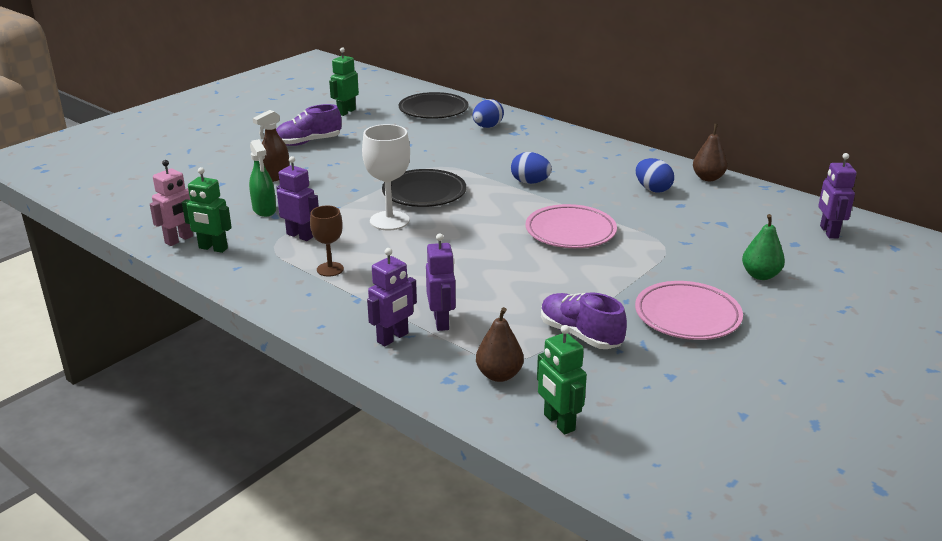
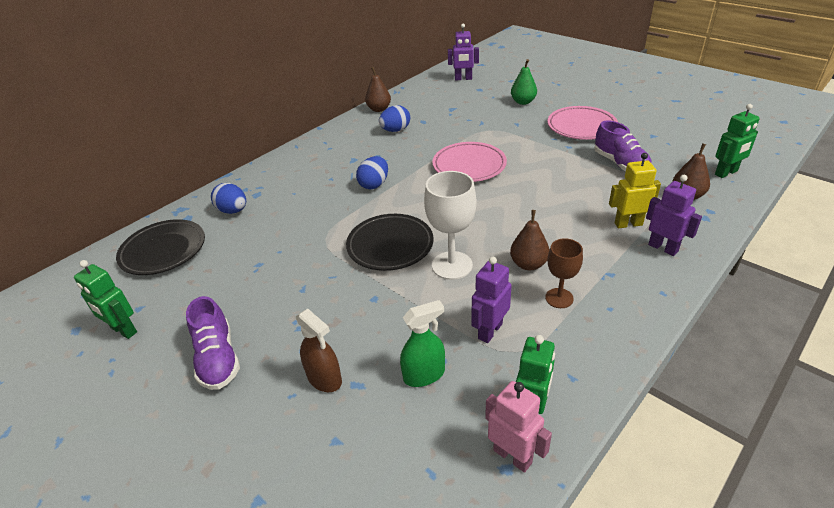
camera: 85 degrees left, 10 degrees up
purple robot [426,233,456,331] -> yellow robot [609,153,661,228]
purple shoe [541,292,627,349] -> purple shoe turned 75 degrees counterclockwise [594,121,652,171]
none -> brown pear [510,210,550,270]

